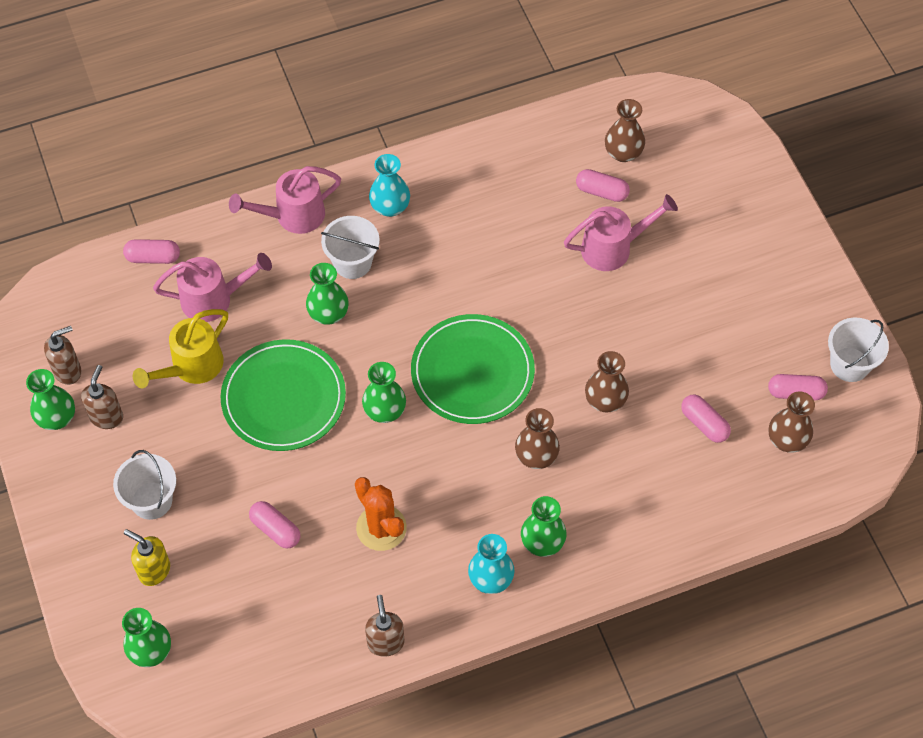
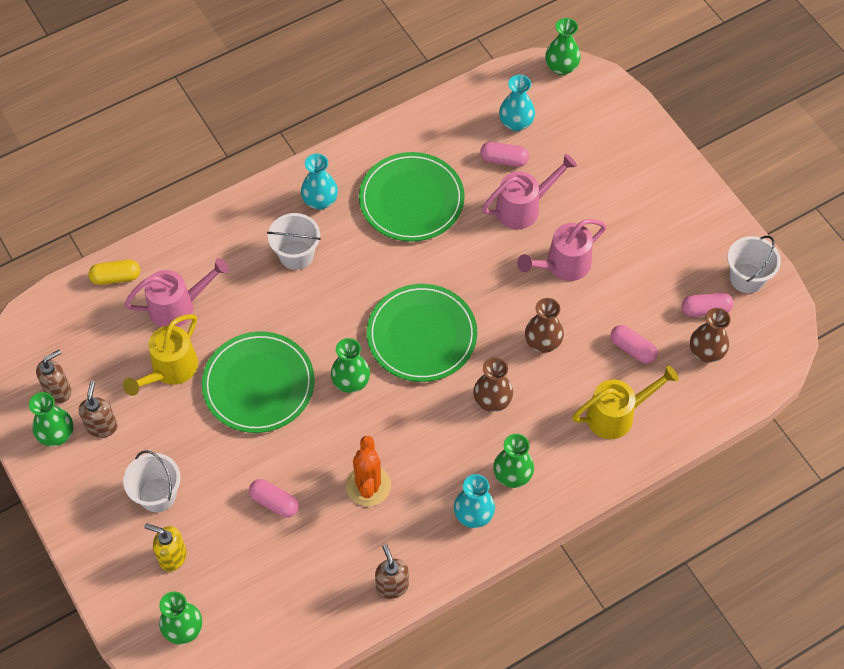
camera: 10 degrees left, 0 degrees up
pink capsule [123,239,180,264] -> yellow capsule [89,260,140,285]
pink watering can [229,166,341,234] -> pink watering can moved to [517,219,606,281]
green vase [306,263,349,325] -> green vase moved to [545,18,581,75]
orange cactus [355,477,407,551] -> orange cactus turned 45 degrees clockwise [346,436,391,506]
brown vase [605,99,645,162] -> turquoise vase [499,75,535,131]
none -> green plate [359,152,465,242]
none -> yellow watering can [572,365,679,439]

